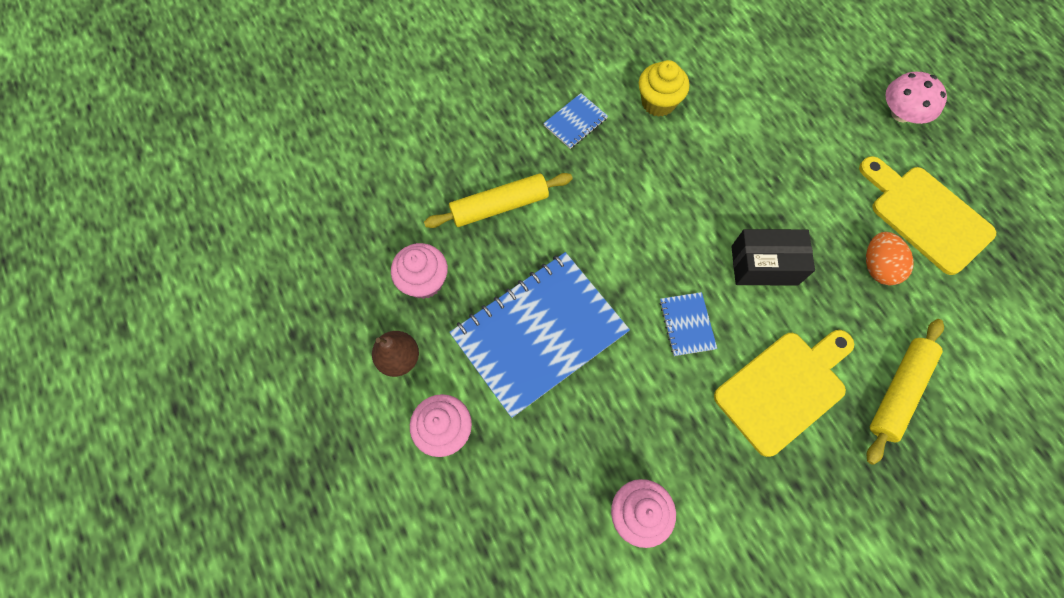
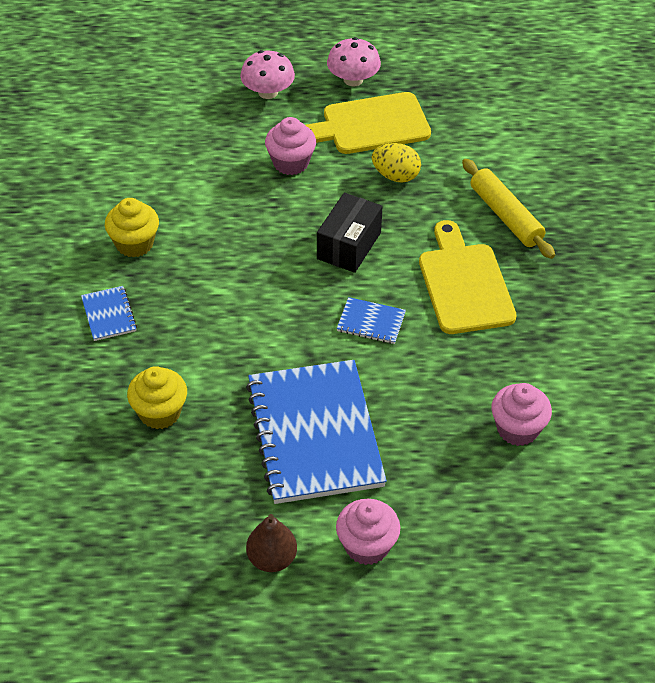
camera: 65 degrees left, 20 degrees down
pink cupcake [391,243,448,299] -> pink cupcake moved to [265,117,316,175]
yellow rolling pin [424,173,573,228] -> yellow cupcake [127,366,187,429]
orange egg [866,232,914,285] -> yellow egg [372,143,421,182]
none -> pink mushroom [327,37,381,86]

